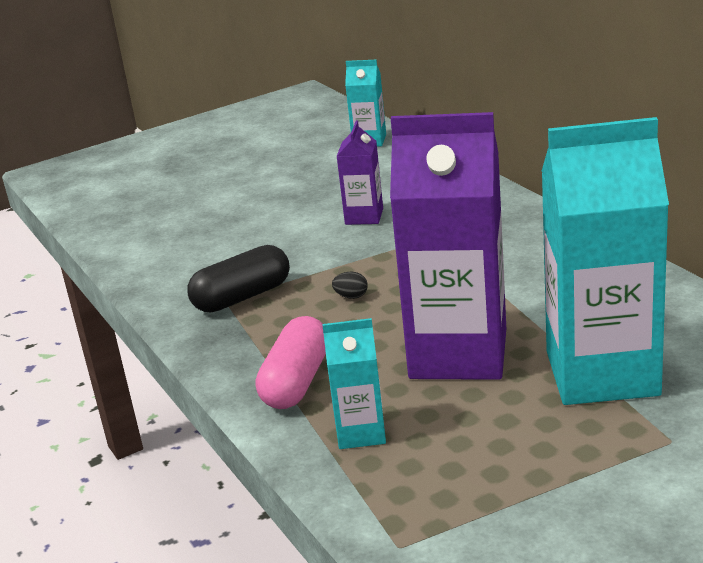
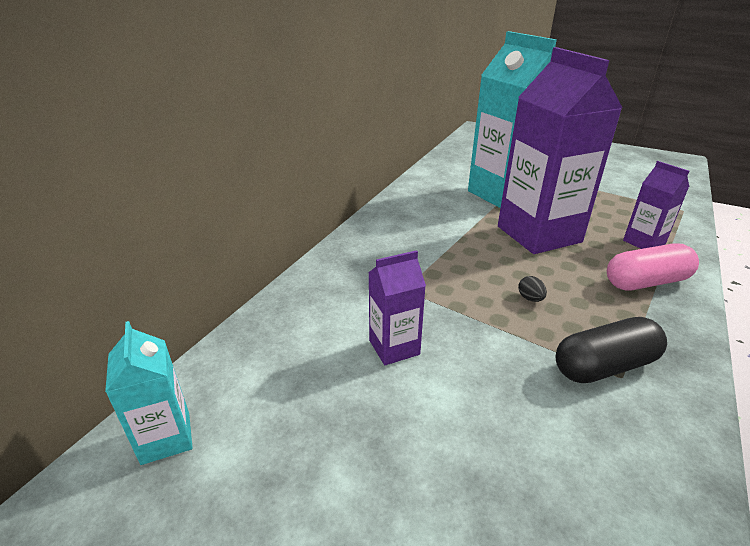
camera: 125 degrees left, 5 degrees up
black capsule [187,245,290,312] -> black capsule turned 45 degrees counterclockwise [555,317,667,383]
turquoise carton [322,318,386,449] -> purple carton [623,161,689,249]

